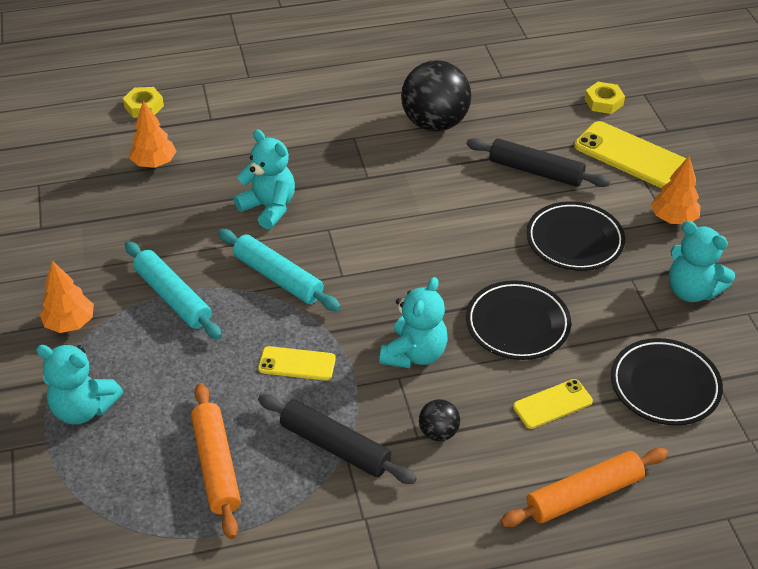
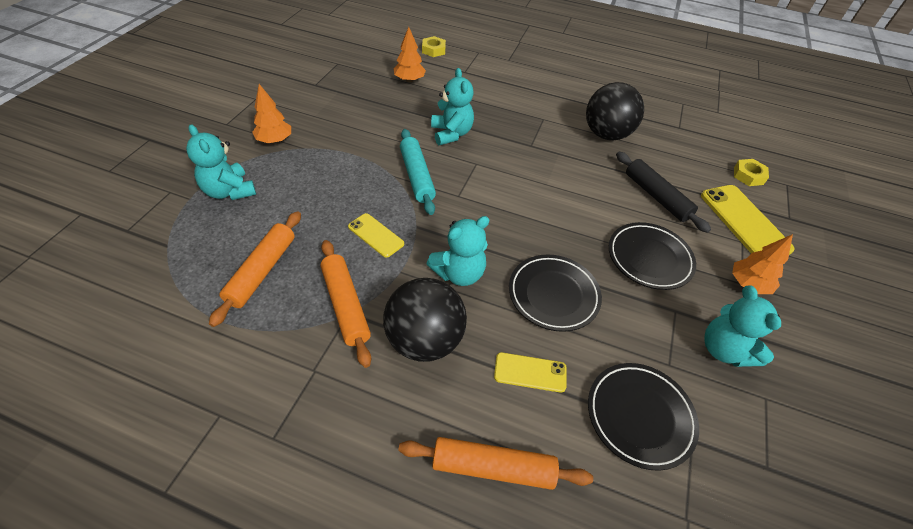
camera: 30 degrees right, 5 degrees up
turquoise rolling pin [125,241,222,339] -> none
black rolling pin [258,394,417,484] -> orange rolling pin [320,240,371,368]
black ball [419,399,460,441] -> black ball [383,278,467,362], size x2.16

